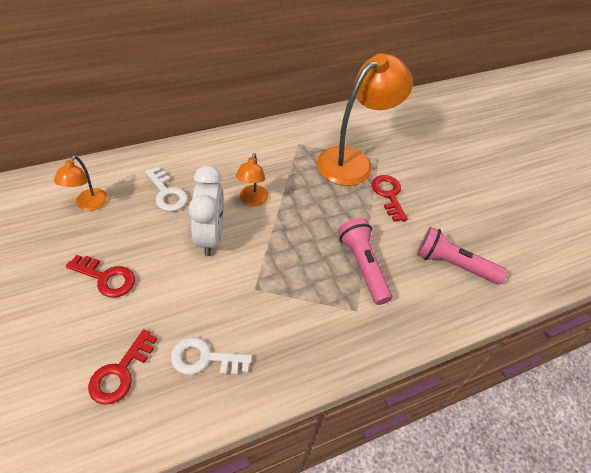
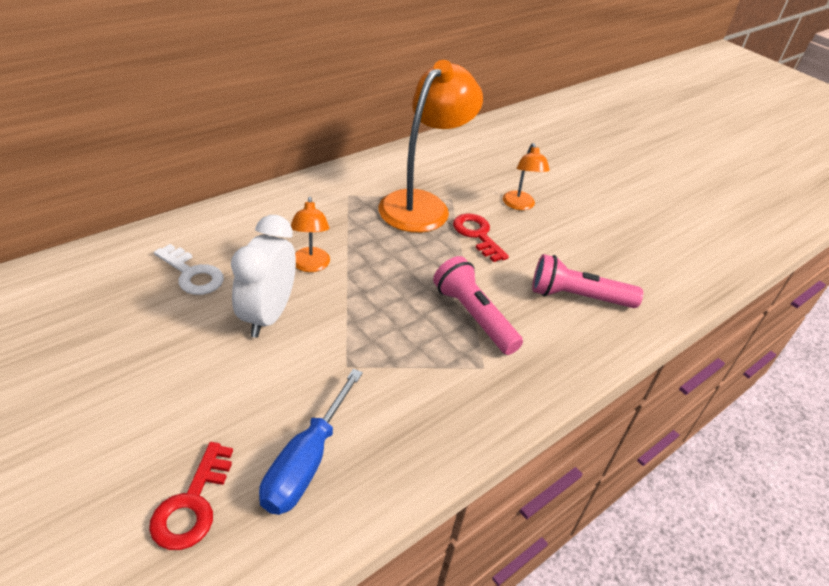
camera: 15 degrees left, 10 degrees down
orange lamp [54,156,108,211] -> orange lamp moved to [503,143,550,210]
red key [66,255,135,298] -> none
white key [171,337,252,375] -> blue screwdriver [259,369,363,515]
white clock [188,165,224,256] -> white clock turned 150 degrees counterclockwise [231,215,296,338]

